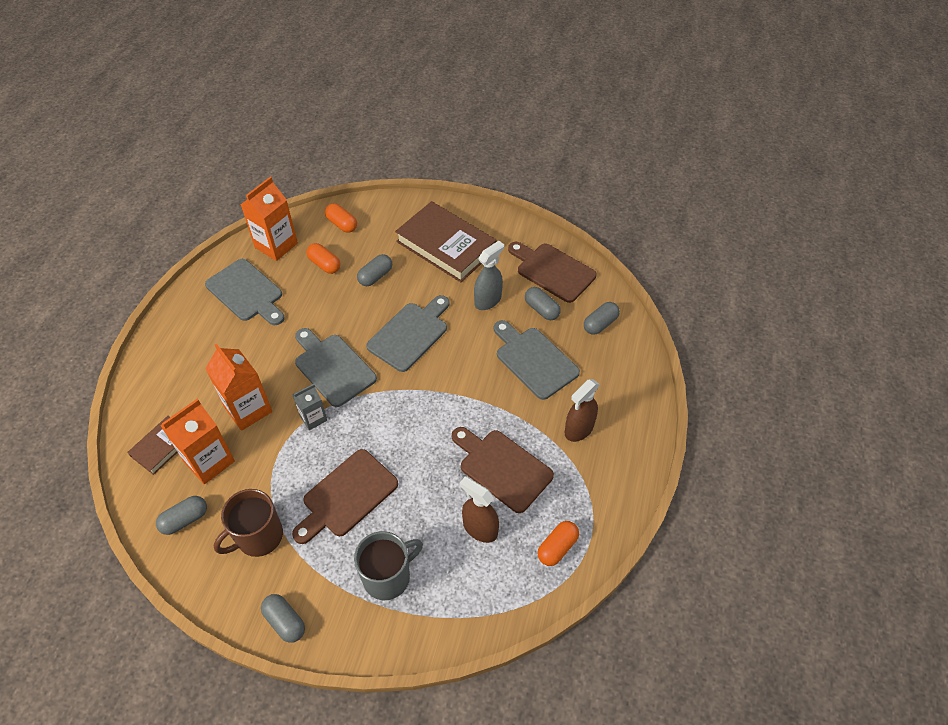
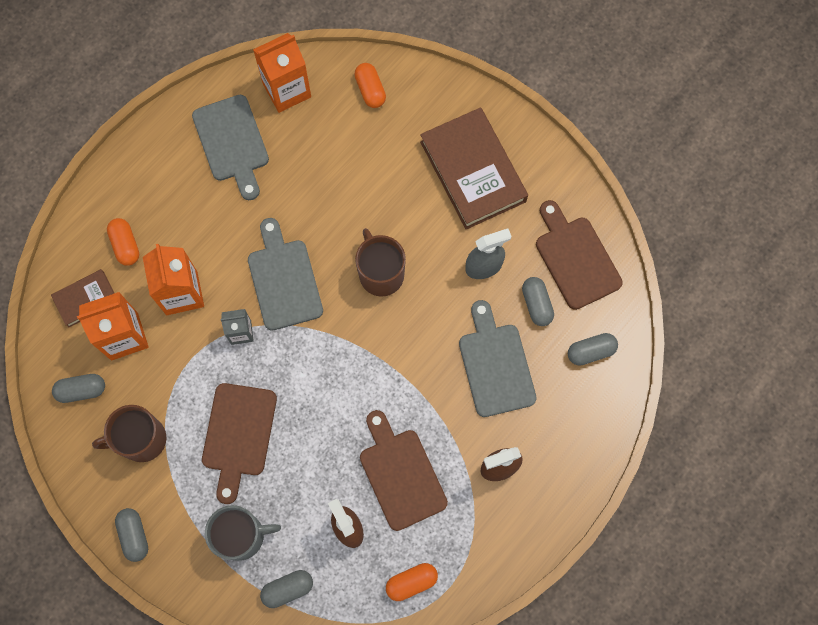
camera: 25 degrees right, 20 degrees up
brown cutting board [292,449,398,544] -> brown cutting board turned 60 degrees counterclockwise [202,383,277,504]
orange capsule [306,243,340,274] -> orange capsule moved to [107,218,139,266]
grey capsule [357,254,392,286] -> grey capsule moved to [260,570,313,608]
grey cutting board [366,295,450,372] -> brown mug [355,228,406,297]

